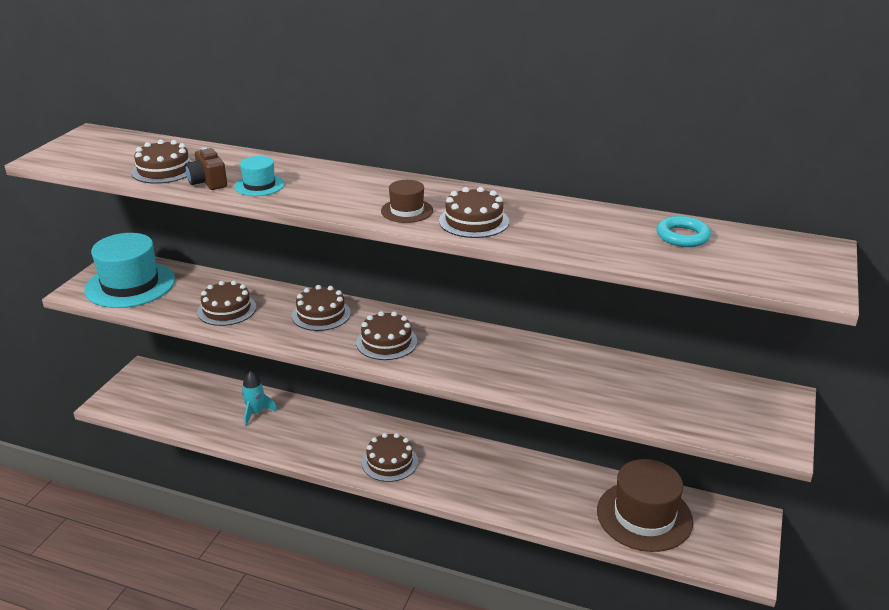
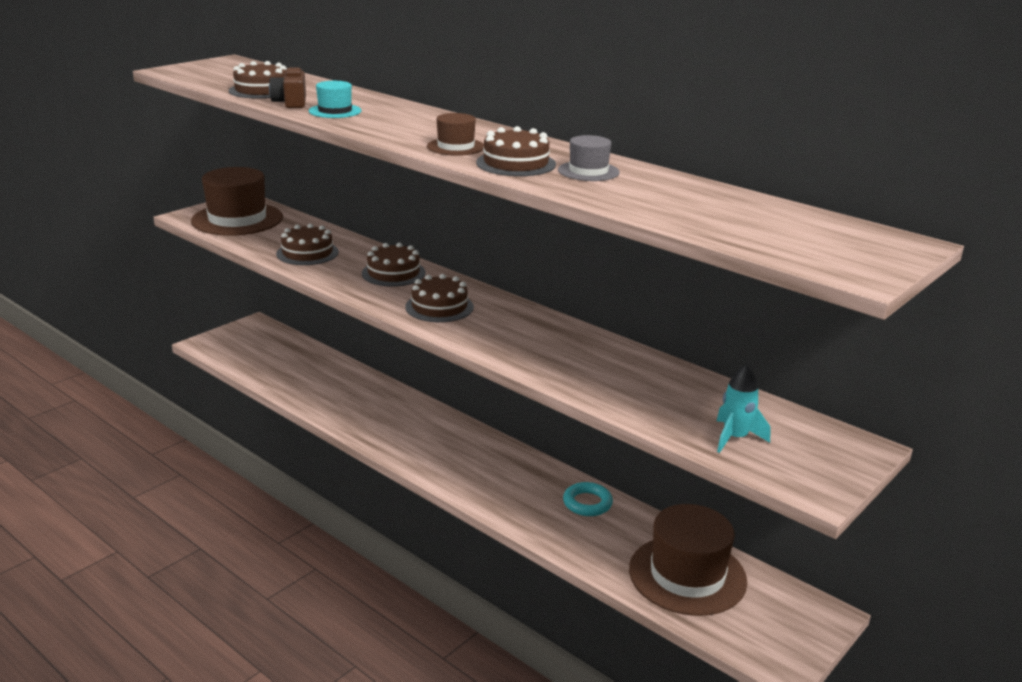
camera: 20 degrees right, 5 degrees down
turquoise hat [84,233,175,308] -> brown hat [191,167,283,236]
turquoise rocket [242,371,277,426] -> turquoise rocket moved to [717,364,770,453]
brown cake [362,433,418,482] -> none
turquoise ring [657,216,711,247] -> turquoise ring moved to [563,482,613,516]
none -> grey hat [558,135,620,181]

